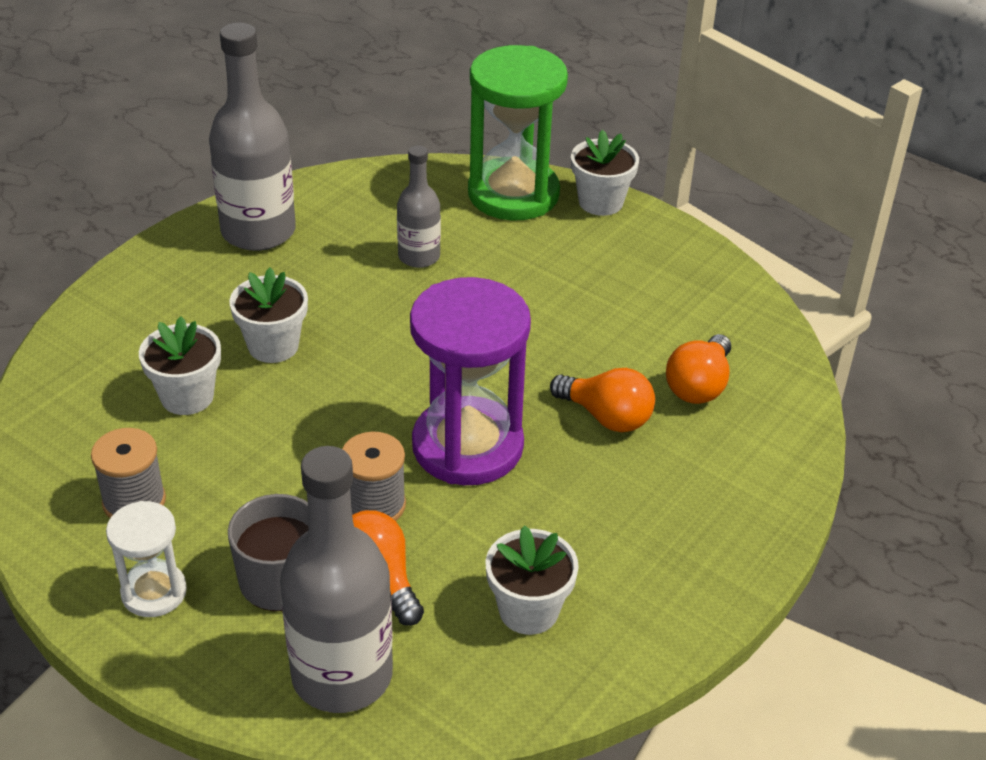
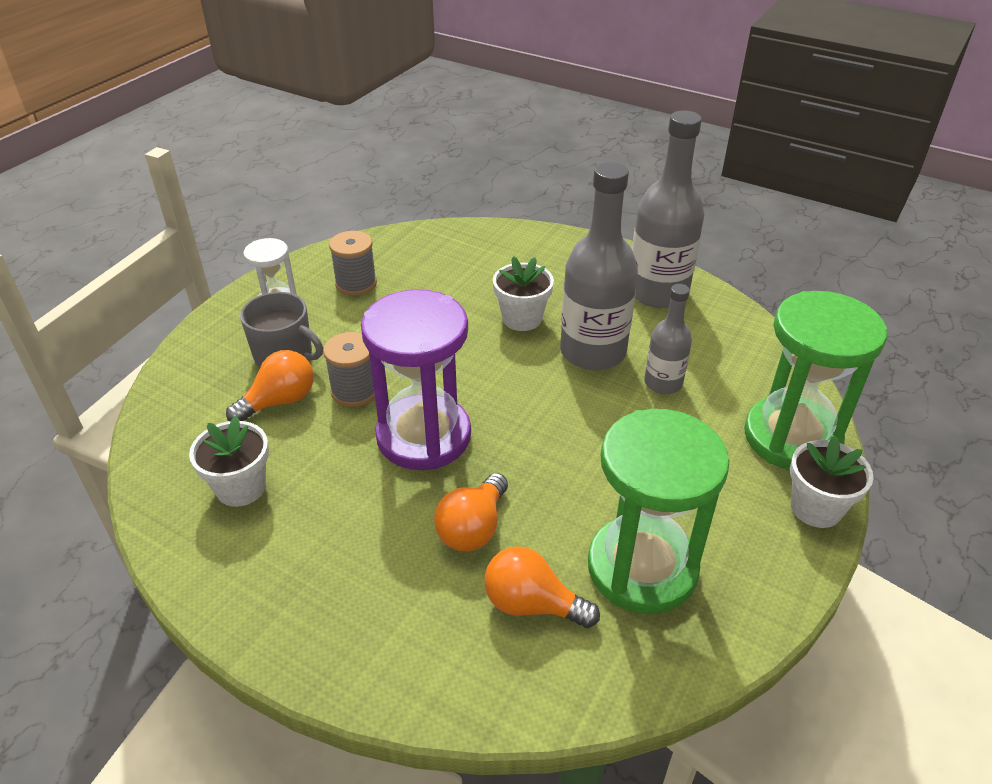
camera: 85 degrees right, 0 degrees up
white flower pot [139,316,221,415] -> none
grey bottle [280,446,393,713] -> grey bottle moved to [560,162,638,370]
none -> green hourglass [588,409,730,614]

